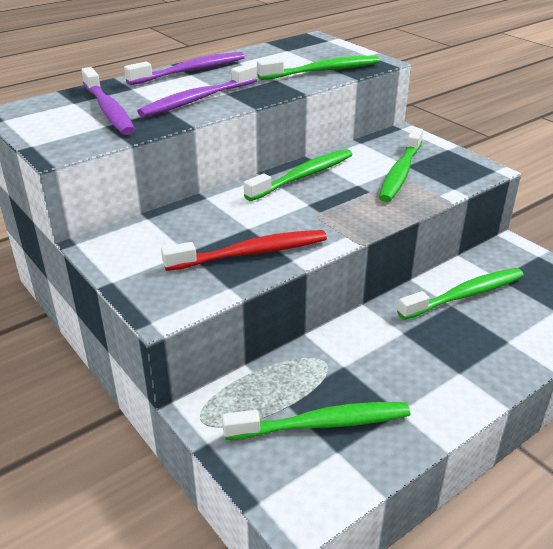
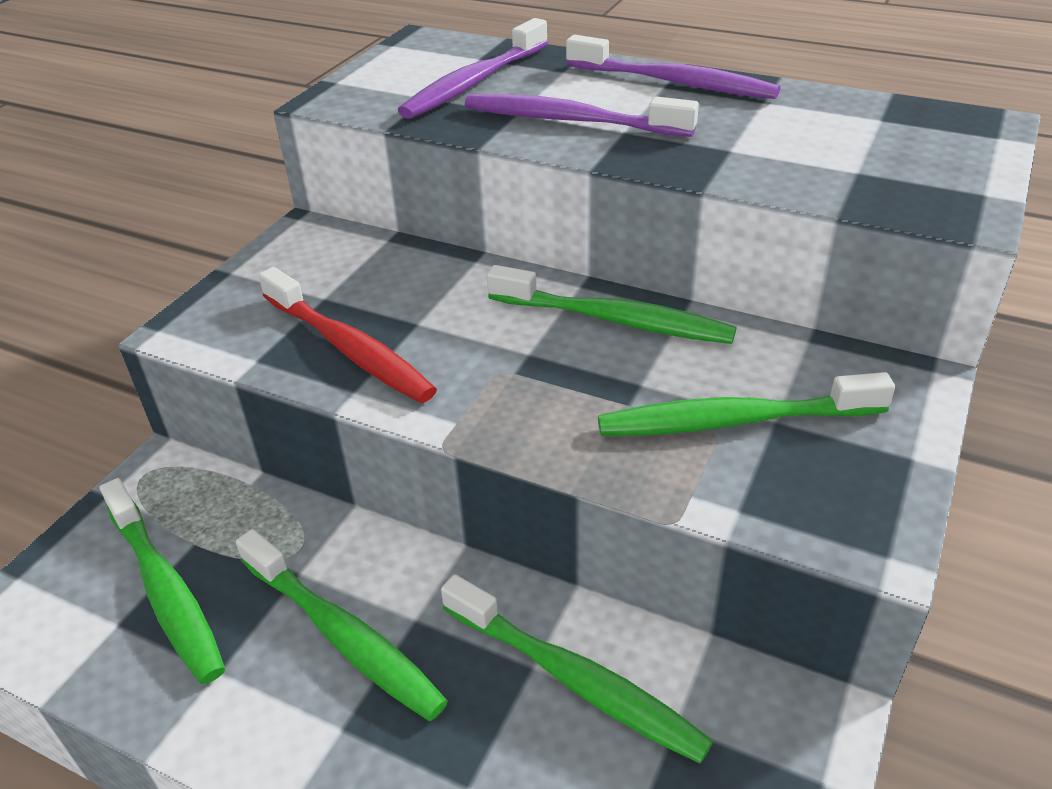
camera: 65 degrees right, 5 degrees up
green toothbrush [257,56,380,80] -> green toothbrush moved to [236,529,448,721]

